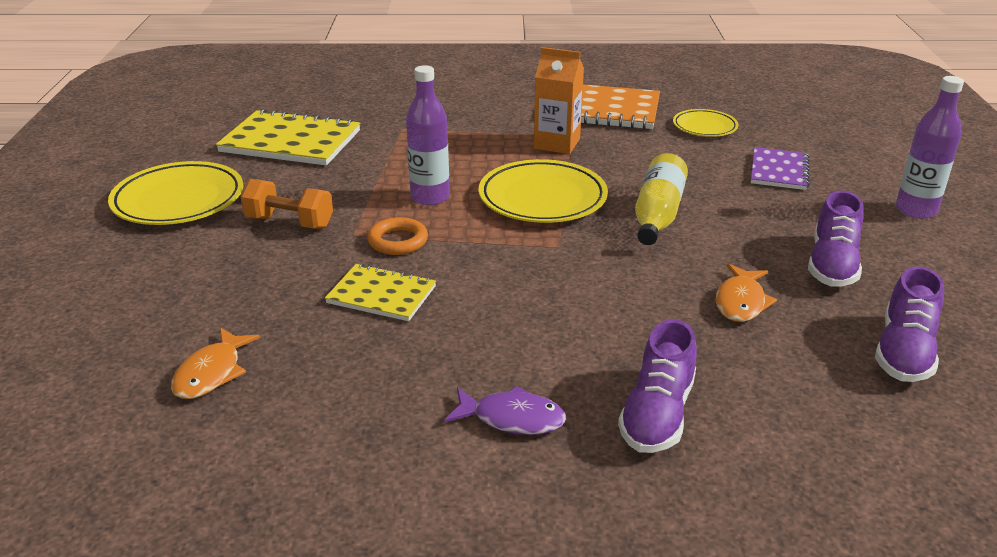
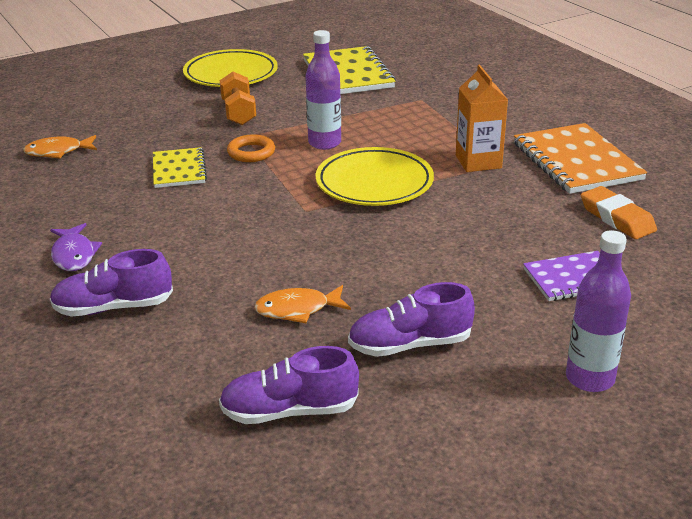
camera: 60 degrees right, 0 degrees up
yellow bottle [635,153,688,245] -> none
yellow plate [673,109,738,137] -> orange eraser [581,186,657,239]

